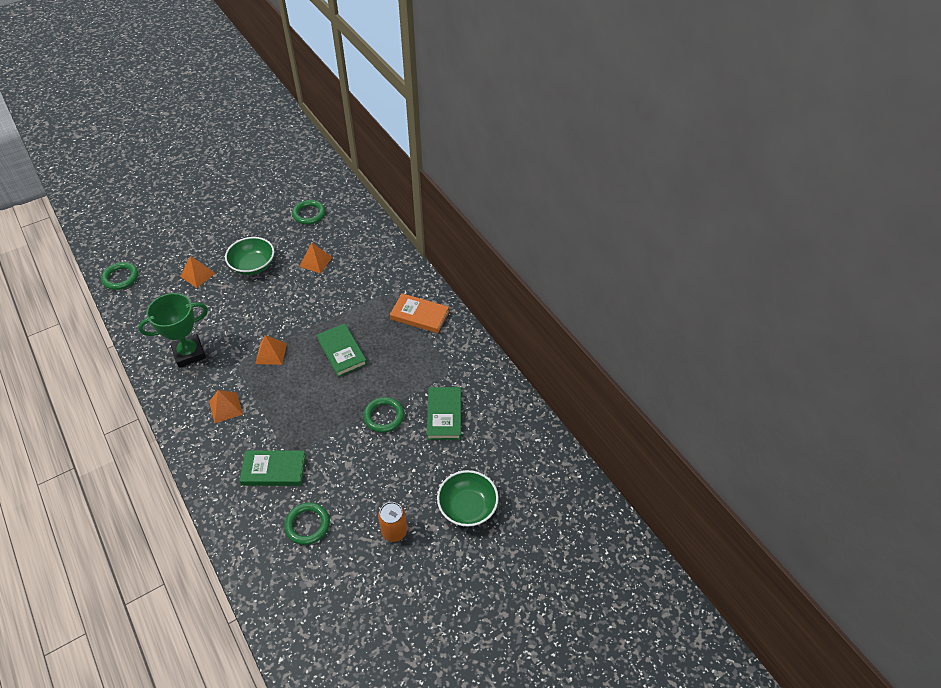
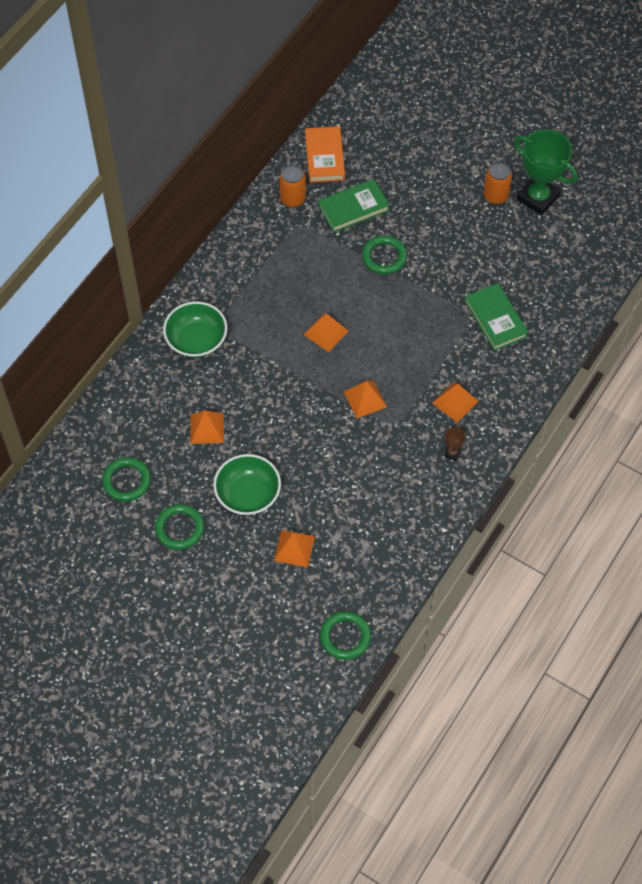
camera: 115 degrees left, 10 degrees up
green trophy [138,293,208,368] -> green trophy moved to [514,129,578,216]
green ring [284,502,330,545] -> green ring moved to [155,504,204,550]
green book [317,323,367,377] -> orange pyramid [303,313,349,352]
orange book [390,293,449,333] -> orange book moved to [305,126,345,183]
green bowl [437,470,499,527] -> green bowl moved to [163,301,227,358]
none -> orange can [279,164,306,207]
none -> brown trophy [444,426,466,461]

